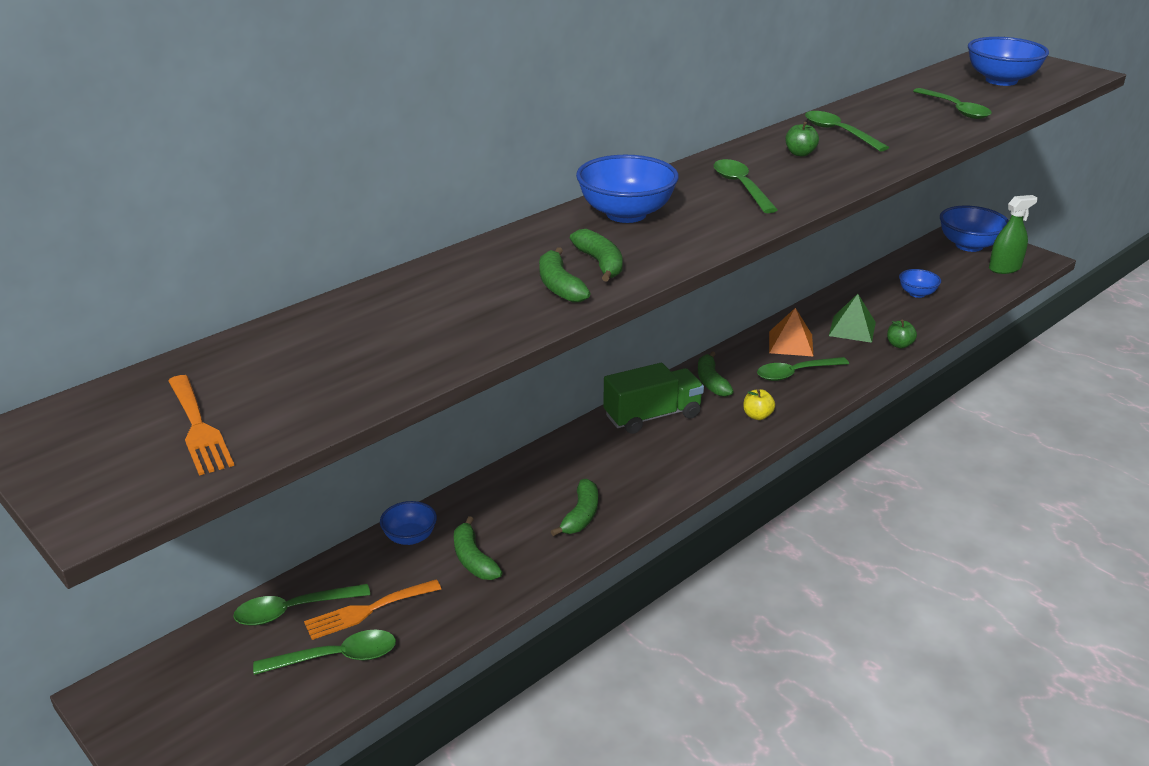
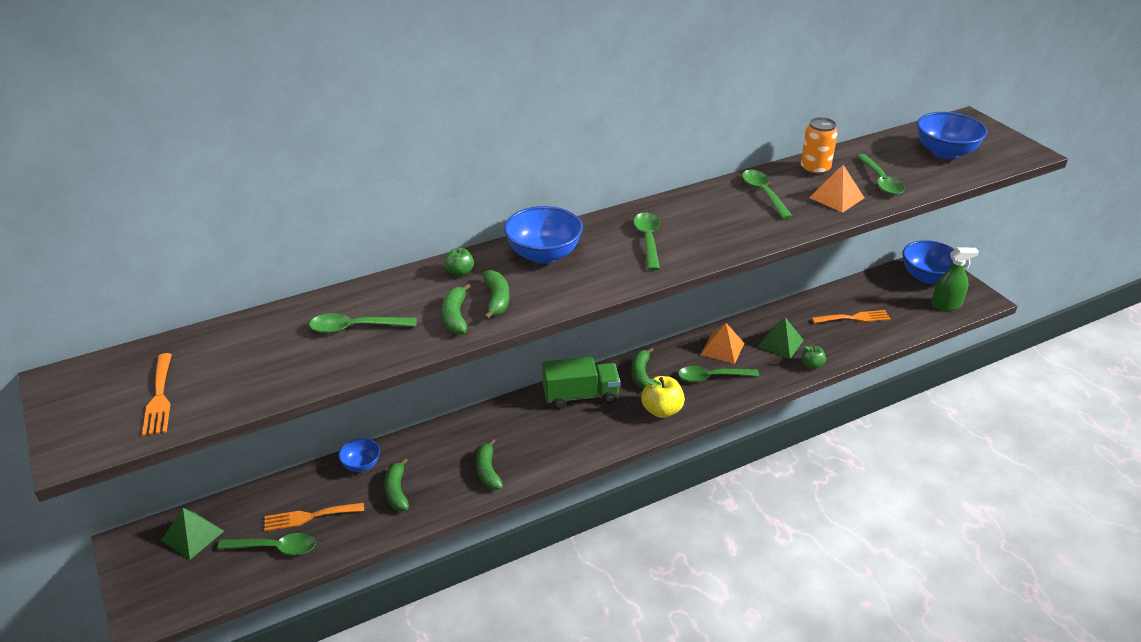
camera: 15 degrees right, 5 degrees up
green spoon [233,584,370,626] -> green spoon moved to [309,313,417,333]
green banana [551,479,598,537] -> green banana turned 135 degrees clockwise [476,439,503,490]
yellow apple [743,389,775,420] -> yellow apple [641,376,685,418], size x1.69
green apple [785,122,819,157] -> green apple moved to [444,248,474,277]
blue bowl [899,269,941,298] -> orange fork [812,310,891,323]
none -> green pyramid [161,508,224,560]
none -> orange can [801,117,838,176]
none -> orange pyramid [809,165,864,213]

